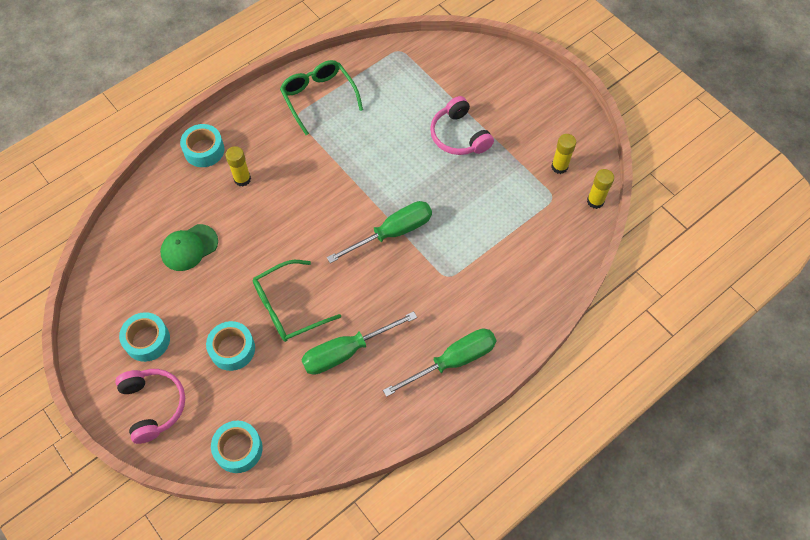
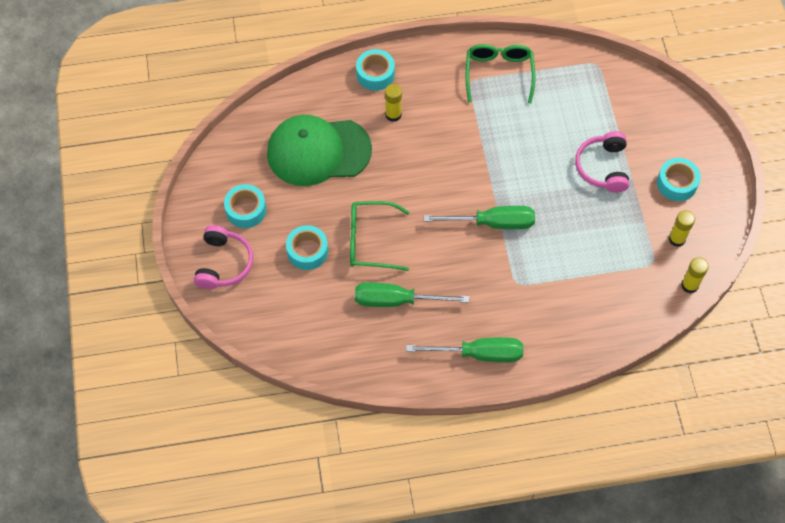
camera: 30 degrees right, 0 degrees up
green cap [160,224,218,271] -> green cap [267,115,372,186], size x1.91
turquoise tape [211,421,263,473] -> turquoise tape moved to [657,158,701,201]

